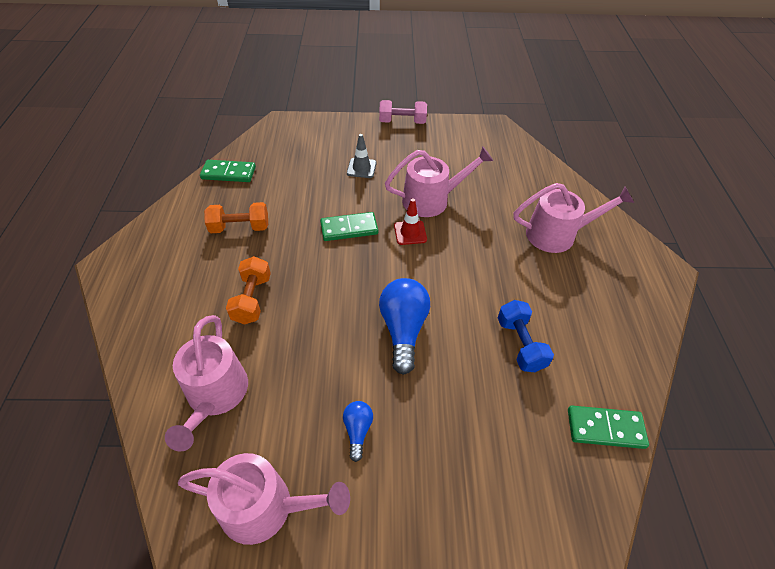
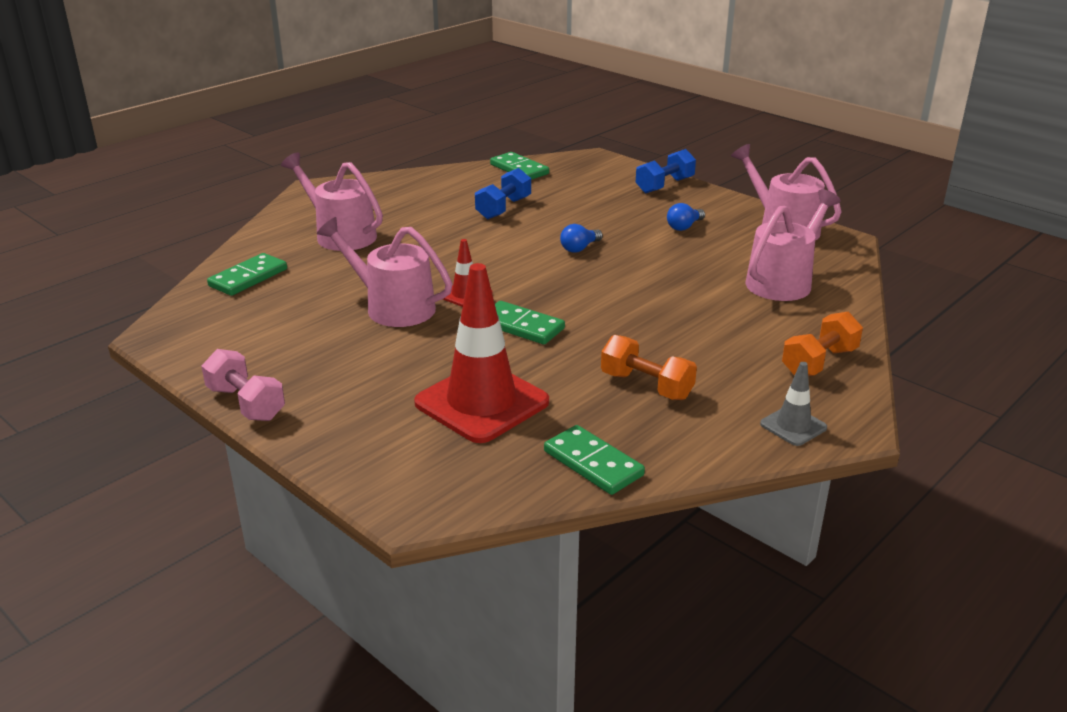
camera: 135 degrees left, 20 degrees down
orange dumbbell [226,256,271,325] -> orange dumbbell moved to [782,312,863,376]
grey traffic cone [347,134,376,178] -> grey traffic cone moved to [760,362,827,446]
blue light bulb [379,278,430,375] -> blue light bulb [560,224,603,253], size x0.52
none -> green domino [207,253,287,296]
none -> red traffic cone [414,263,549,443]
none -> blue dumbbell [636,149,696,193]

